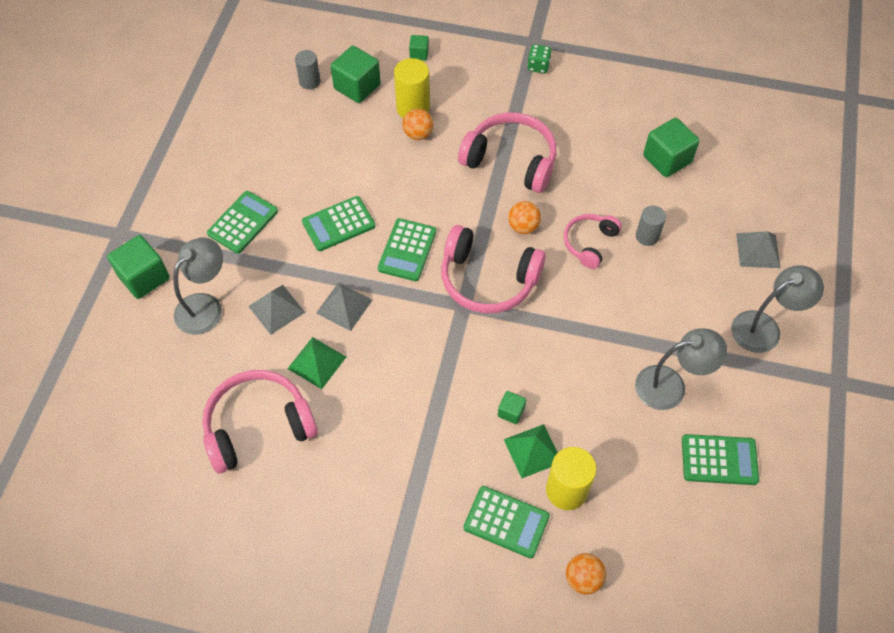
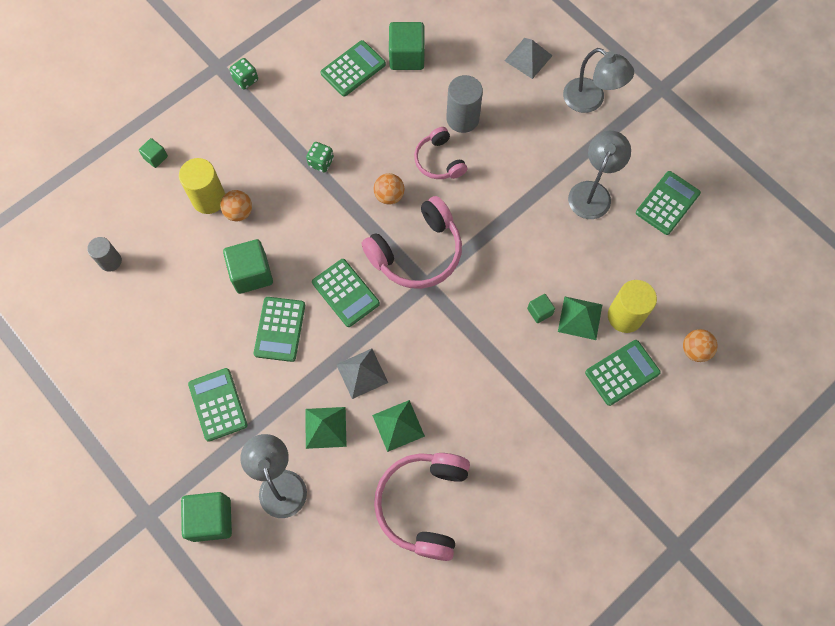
camera: 55 degrees left, 10 degrees up
grey pyramid [248,285,305,335] -> green pyramid [305,407,347,449]
green cube [331,46,381,103] -> green cube moved to [223,239,273,294]
pink headphones [458,112,556,193] -> green dice [306,142,334,172]
grey cylinder [636,206,666,246] -> grey cylinder [446,75,483,133], size x1.55
grey lamp [731,265,824,353] -> grey lamp turned 120 degrees clockwise [563,48,634,113]
none -> green calculator [320,40,386,96]

